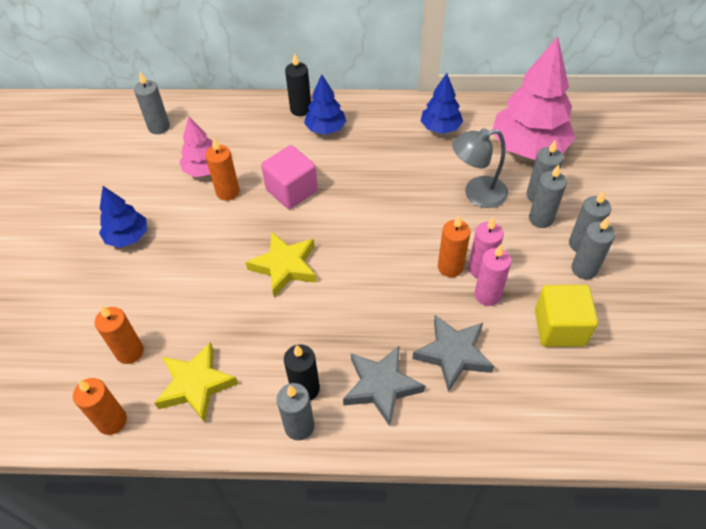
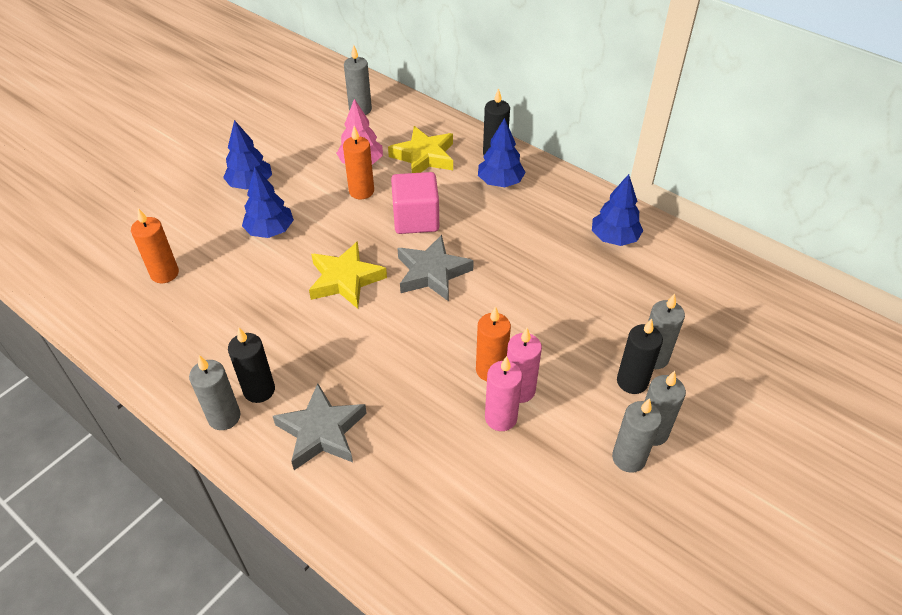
camera: 35 degrees right, 5 degrees down
orange candle [73,378,127,435] -> none
yellow star [155,342,238,423] -> yellow star moved to [388,126,453,173]
grey star [413,315,494,392] -> grey star moved to [397,235,474,301]
grey lamp [452,128,508,208] -> none
pink tree [493,37,575,160] -> none
grey candle [529,164,567,228] -> black candle [617,318,663,394]
yellow cube [535,285,598,347] -> none
none -> blue tree [242,167,294,238]

